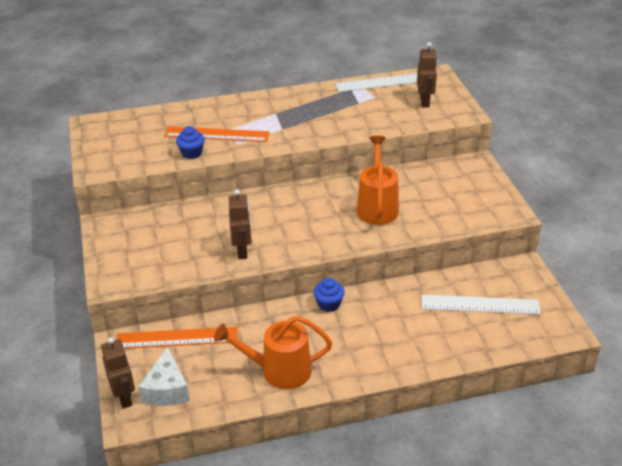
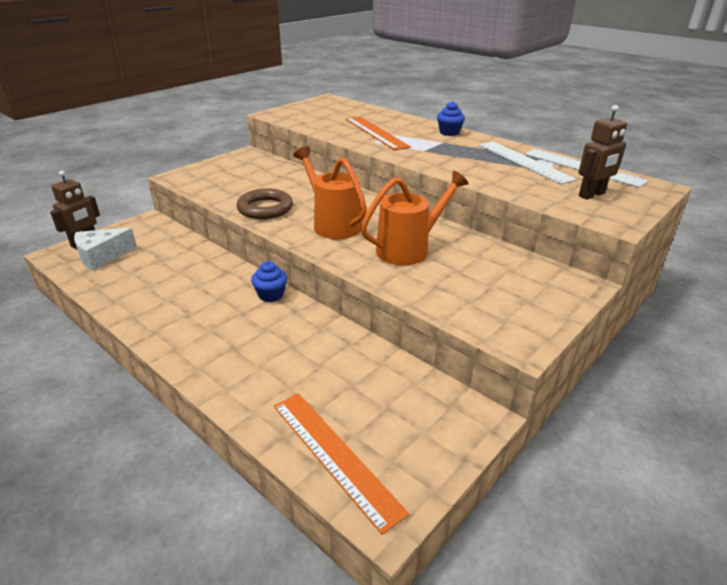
camera: 55 degrees right, 5 degrees down
orange ruler [116,327,238,349] -> orange ruler moved to [274,393,409,535]
blue cupcake [176,126,205,159] -> blue cupcake moved to [437,101,465,136]
orange watering can [214,316,332,389] -> orange watering can moved to [293,146,367,239]
brown robot [229,189,251,259] -> brown ring [237,188,293,219]
white ruler [421,295,541,315] -> white ruler moved to [479,141,577,184]

